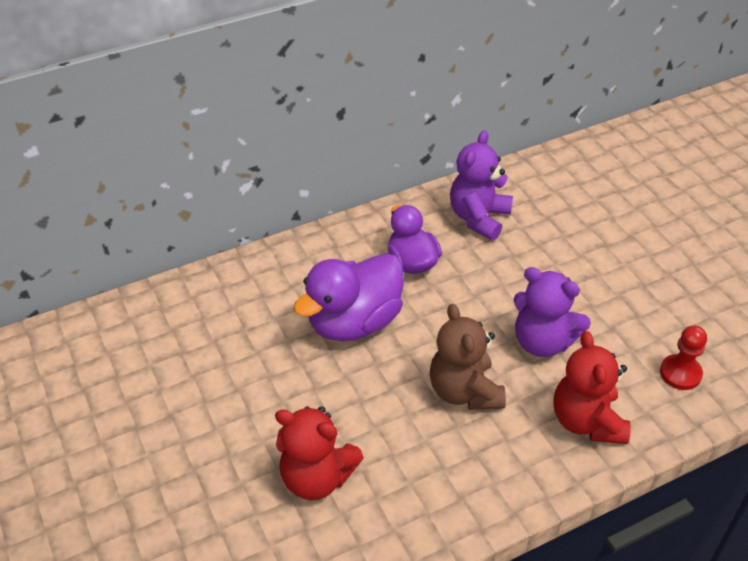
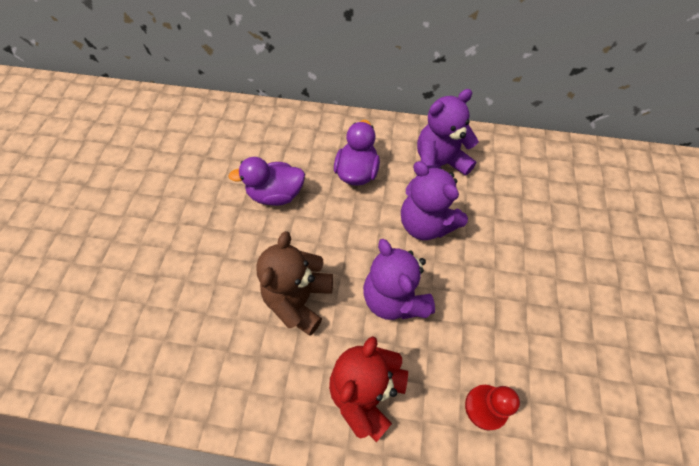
camera: 35 degrees right, 15 degrees up
red teddy bear [275,406,364,500] -> none
purple duck [293,253,404,341] -> purple duck [228,157,305,206], size x0.65
none -> purple teddy bear [401,161,468,240]

